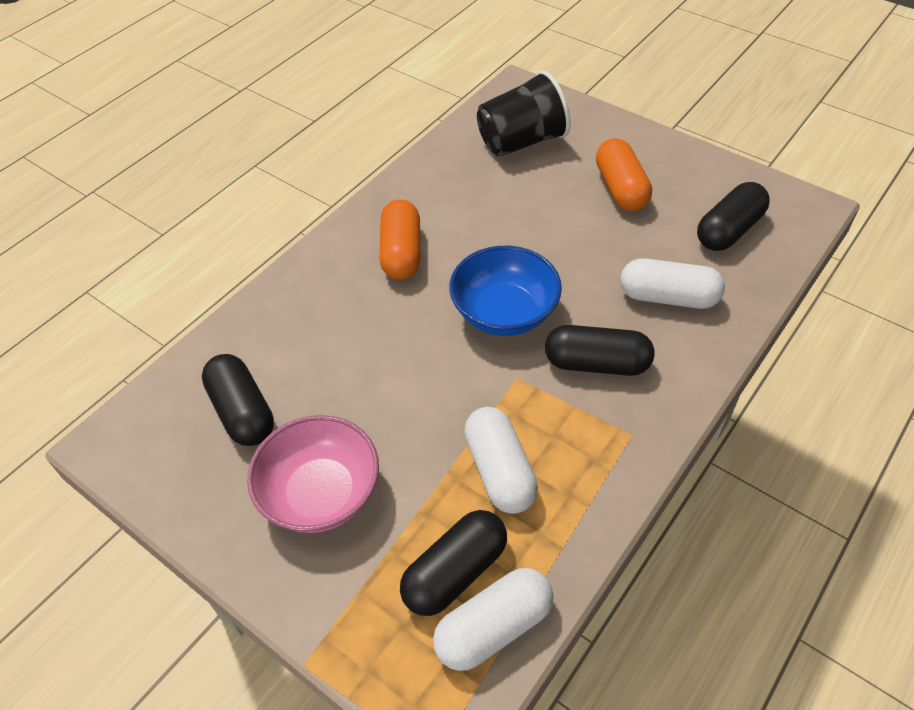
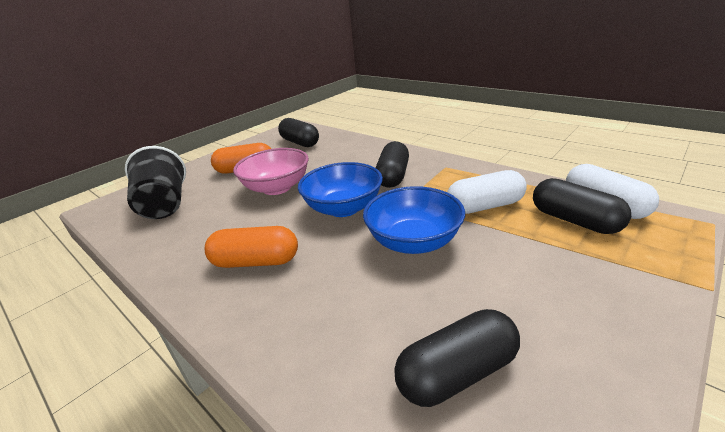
camera: 85 degrees left, 20 degrees down
pink bowl [247,415,379,533] -> pink bowl moved to [233,148,309,195]
white capsule [621,258,725,309] -> none
none -> blue bowl [363,186,465,254]

